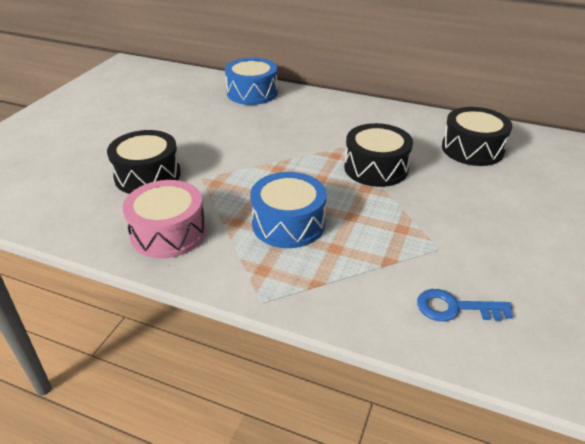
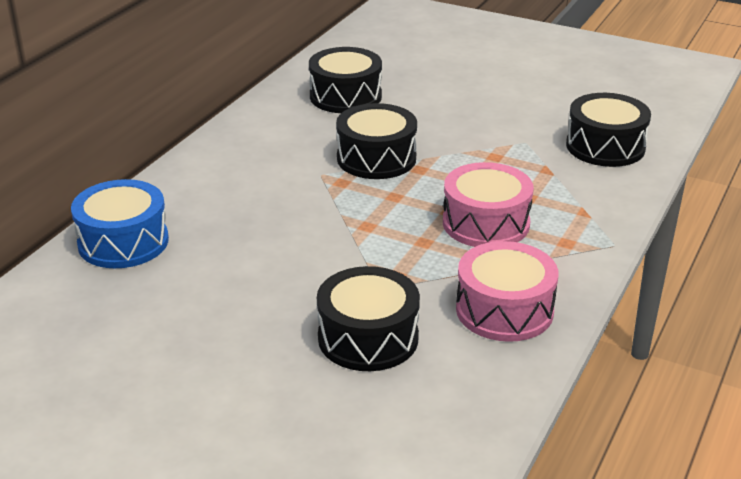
camera: 85 degrees left, 5 degrees down
blue drum [250,172,327,248] -> pink drum [443,162,534,247]
blue key [417,289,513,321] -> black drum [566,93,651,167]

